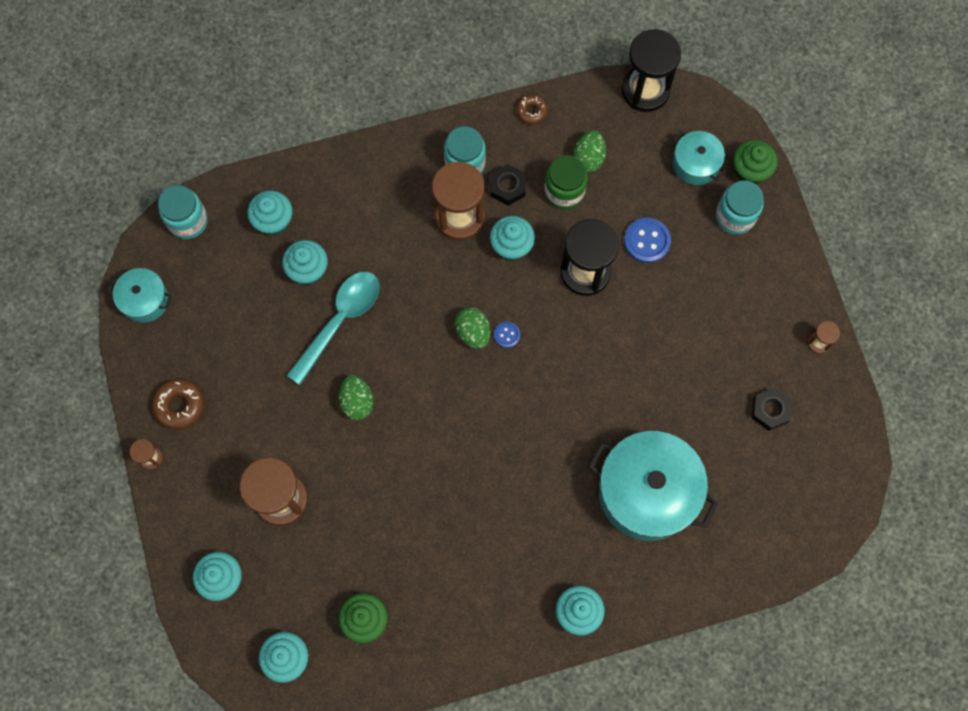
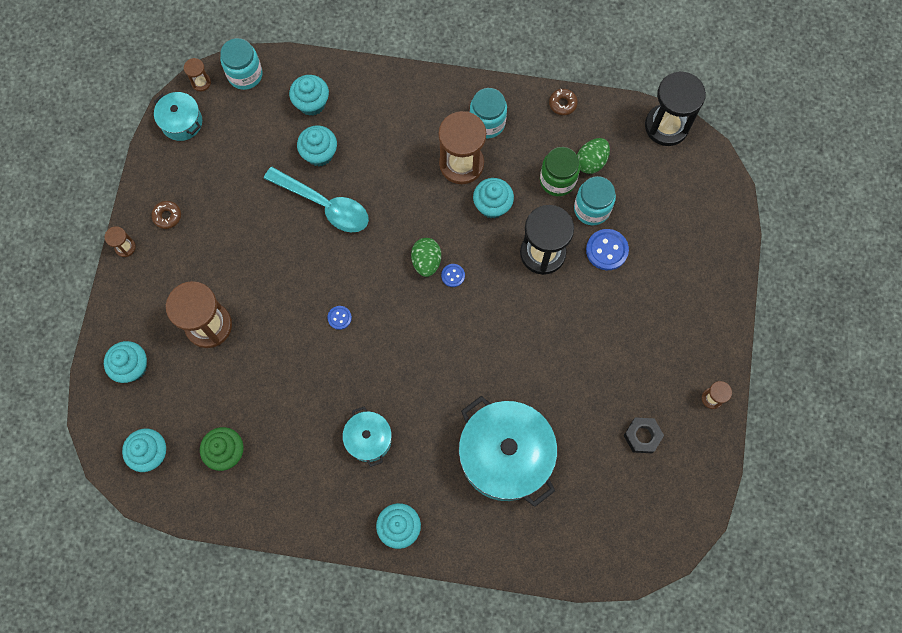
camera: 25 degrees right, 0 degrees up
brown donut [152,379,204,430] -> brown donut [151,201,181,229], size x0.65
turquoise spoon [286,272,379,385] -> turquoise spoon turned 60 degrees clockwise [264,167,369,232]
green egg [339,375,374,420] -> none
black nut [491,164,526,206] -> none
turquoise pot [673,131,726,185] -> turquoise pot moved to [342,406,392,467]
turquoise jar [716,180,764,235] -> turquoise jar moved to [574,176,616,225]
green cupcake [733,140,778,184] -> none
none -> brown hourglass [184,58,211,91]
none -> blue button [327,306,352,330]

